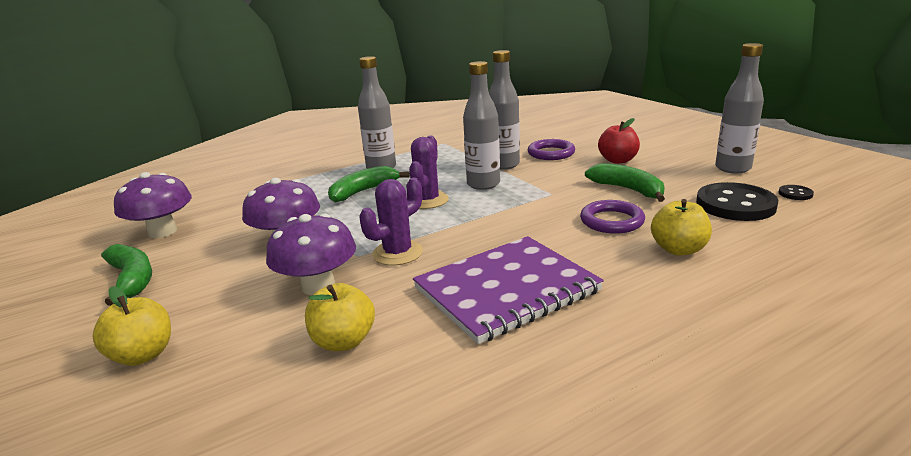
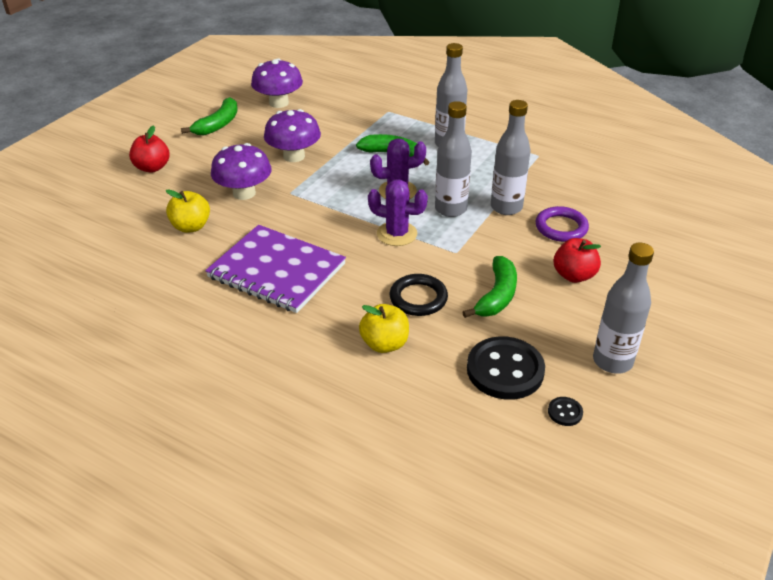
camera: 60 degrees right, 15 degrees up
yellow apple [92,286,171,366] -> red apple [129,125,170,173]
purple cactus [360,178,423,265] -> purple cactus moved to [368,179,428,246]
purple ring [580,200,645,234] -> black ring [390,274,448,316]

